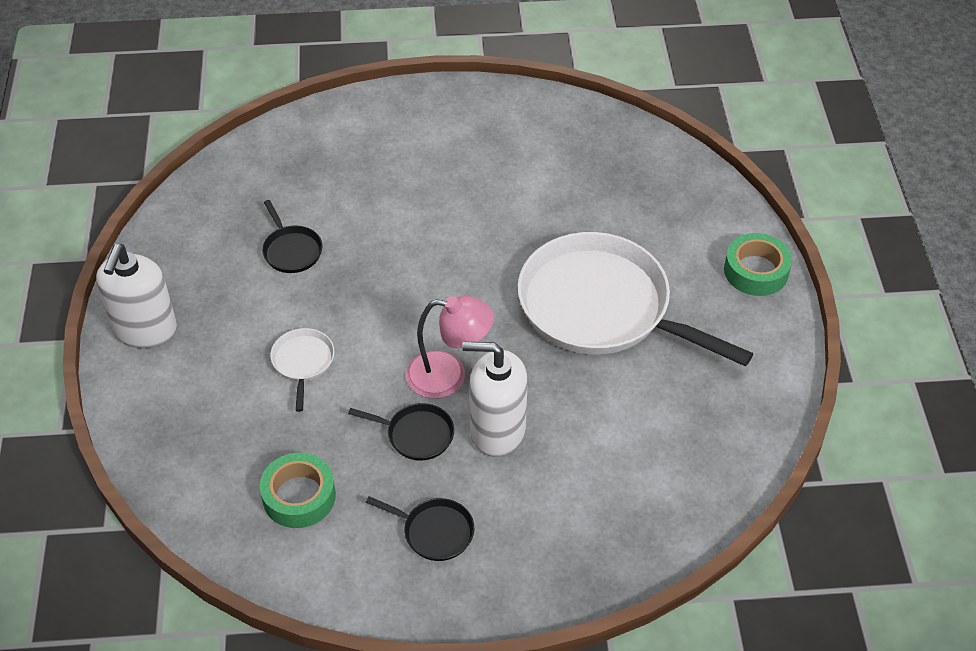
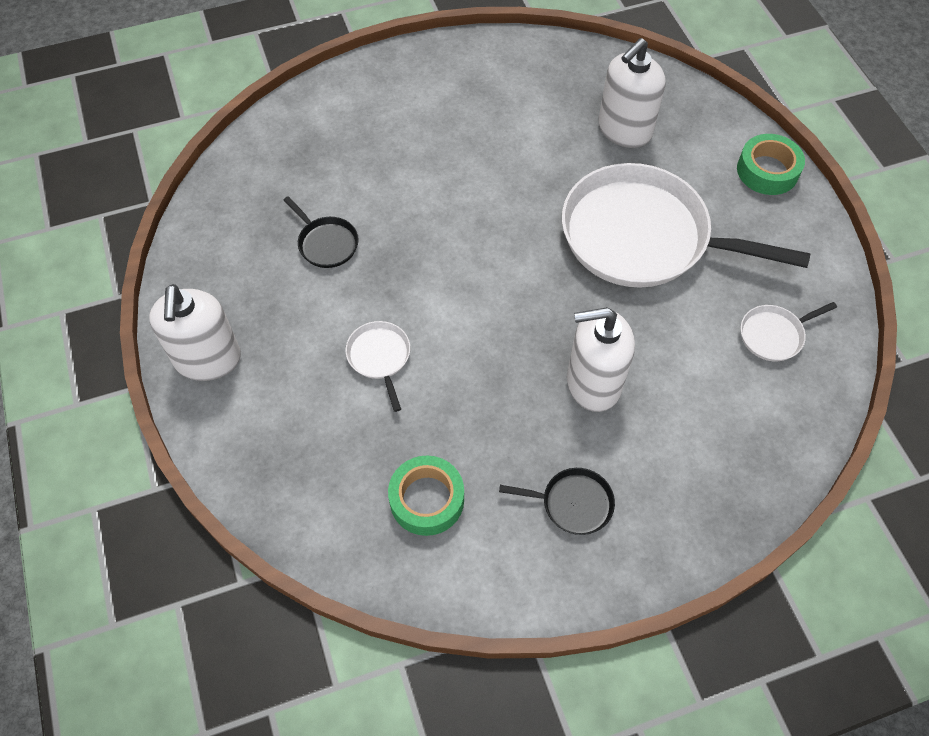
camera: 15 degrees left, 10 degrees up
black pan [348,403,454,461] -> none
pink lamp [406,296,494,399] -> none
none -> white soap dispenser [598,38,666,148]
none -> white pan [741,302,837,361]

